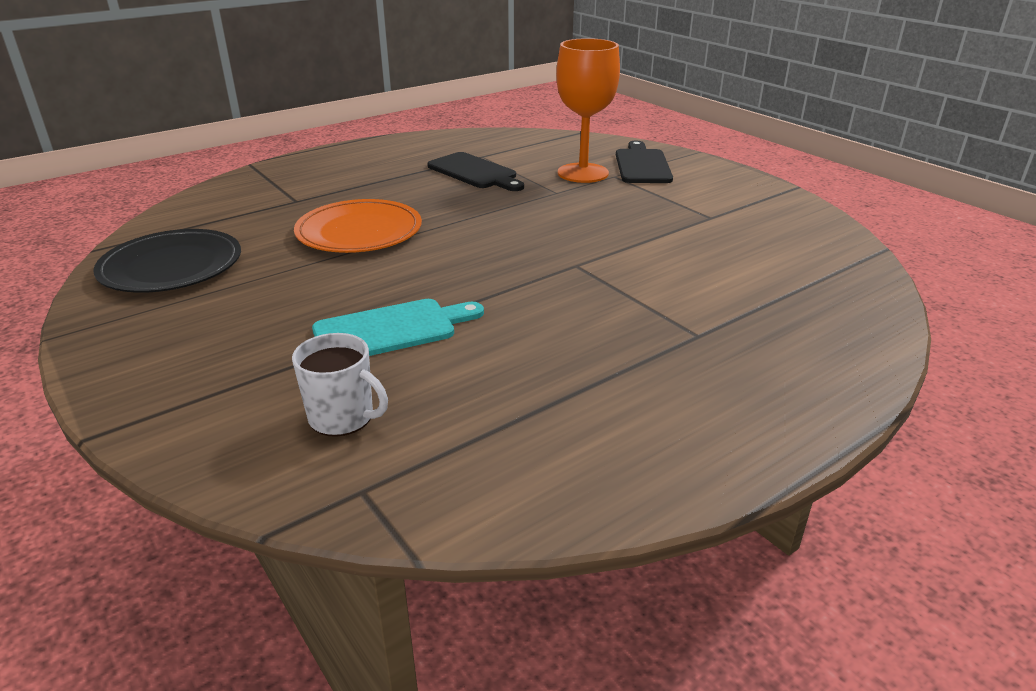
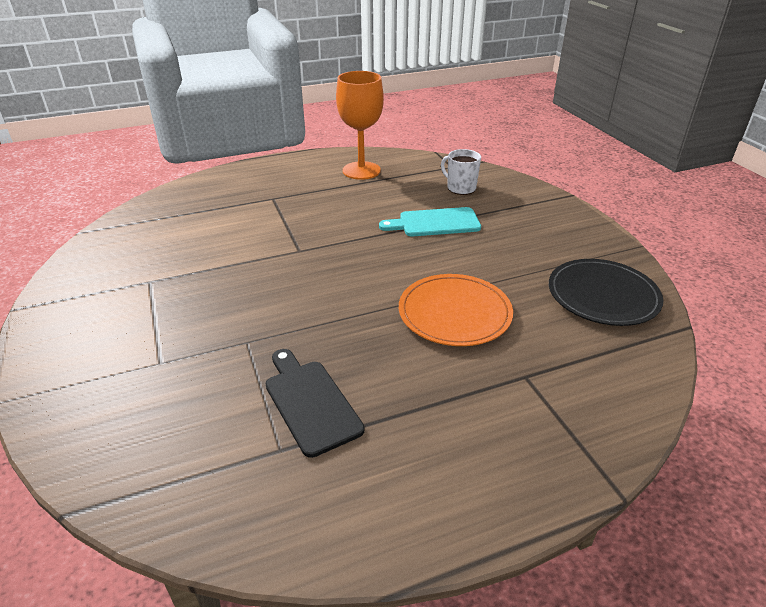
camera: 165 degrees left, 5 degrees up
orange goblet [556,38,620,183] -> orange goblet moved to [336,71,384,180]
black cutting board [616,141,673,183] -> none

